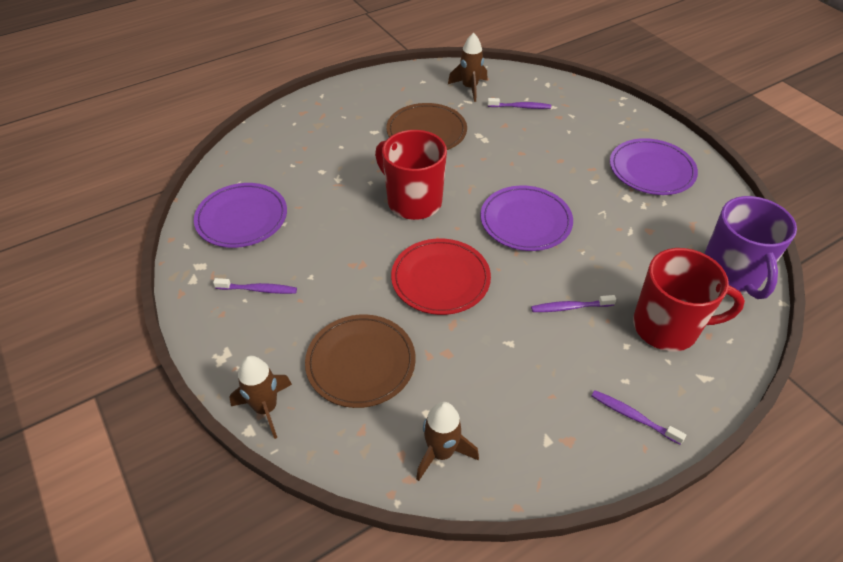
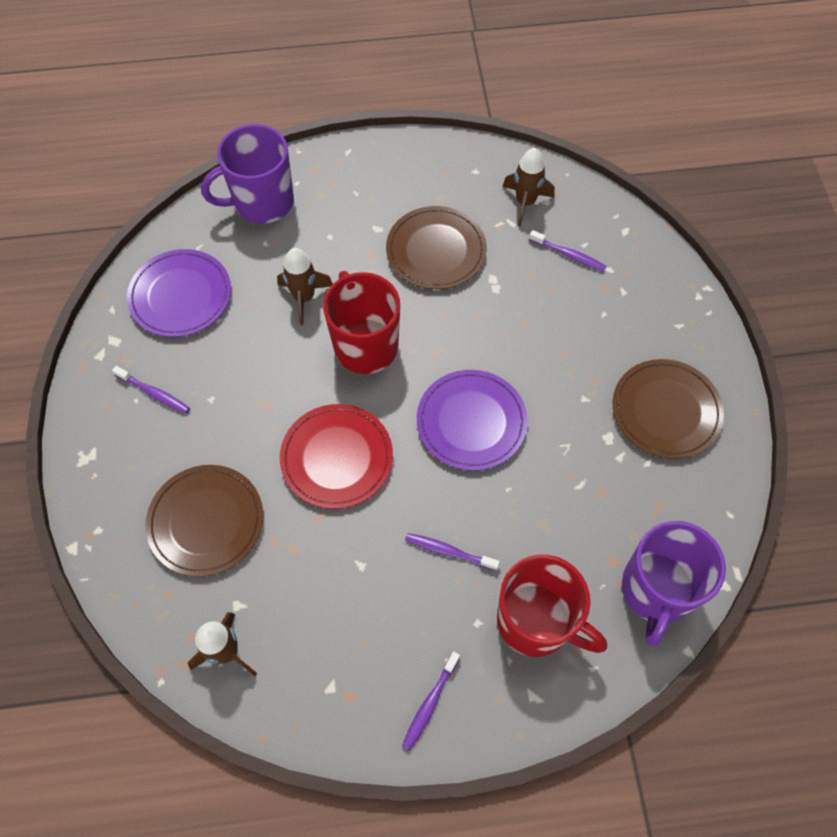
camera: 25 degrees right, 15 degrees up
brown rocket [230,356,292,439] -> brown rocket moved to [277,248,333,325]
purple toothbrush [591,390,686,445] -> purple toothbrush turned 120 degrees counterclockwise [402,652,460,751]
purple plate [610,138,698,195] -> brown plate [613,359,724,459]
none -> purple mug [201,124,294,224]

